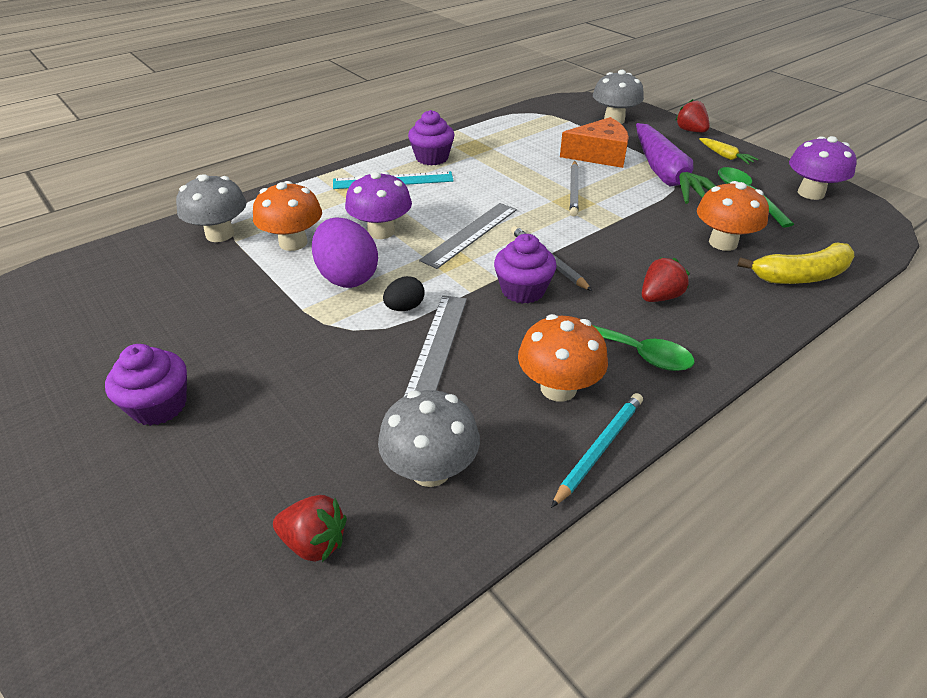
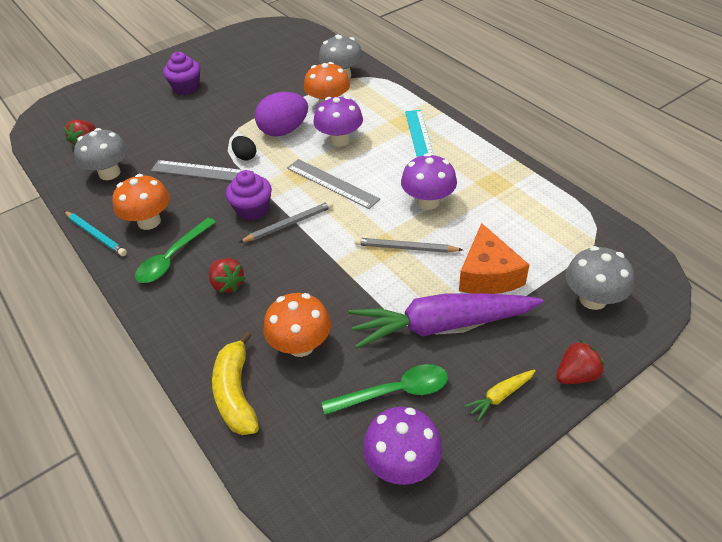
camera: 95 degrees right, 5 degrees up
purple cupcake [408,110,455,166] -> none
none -> purple mushroom [401,153,457,210]

